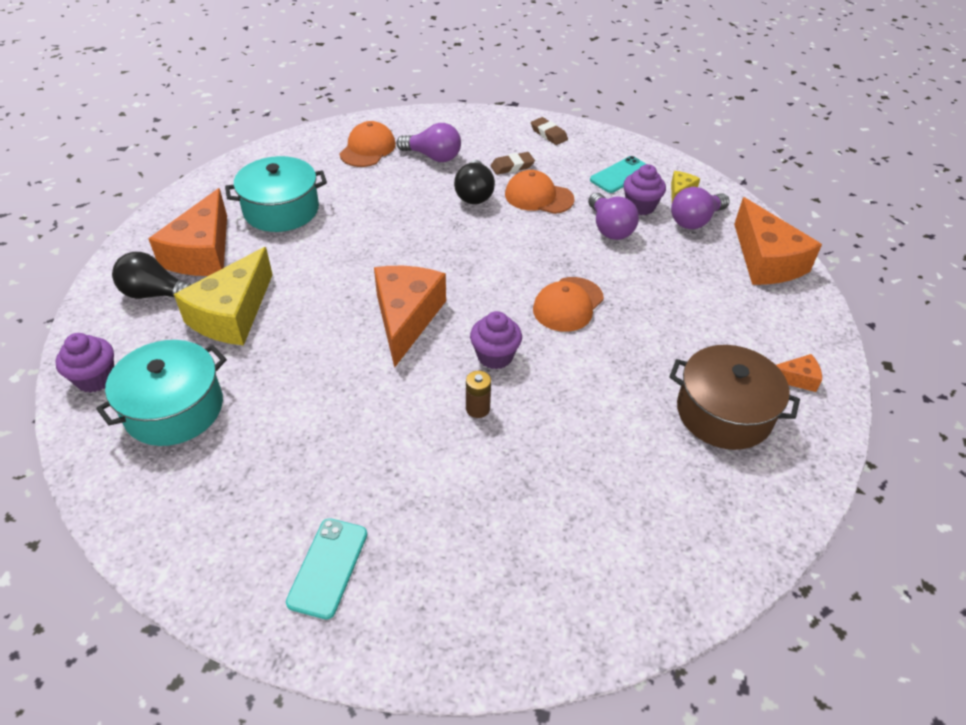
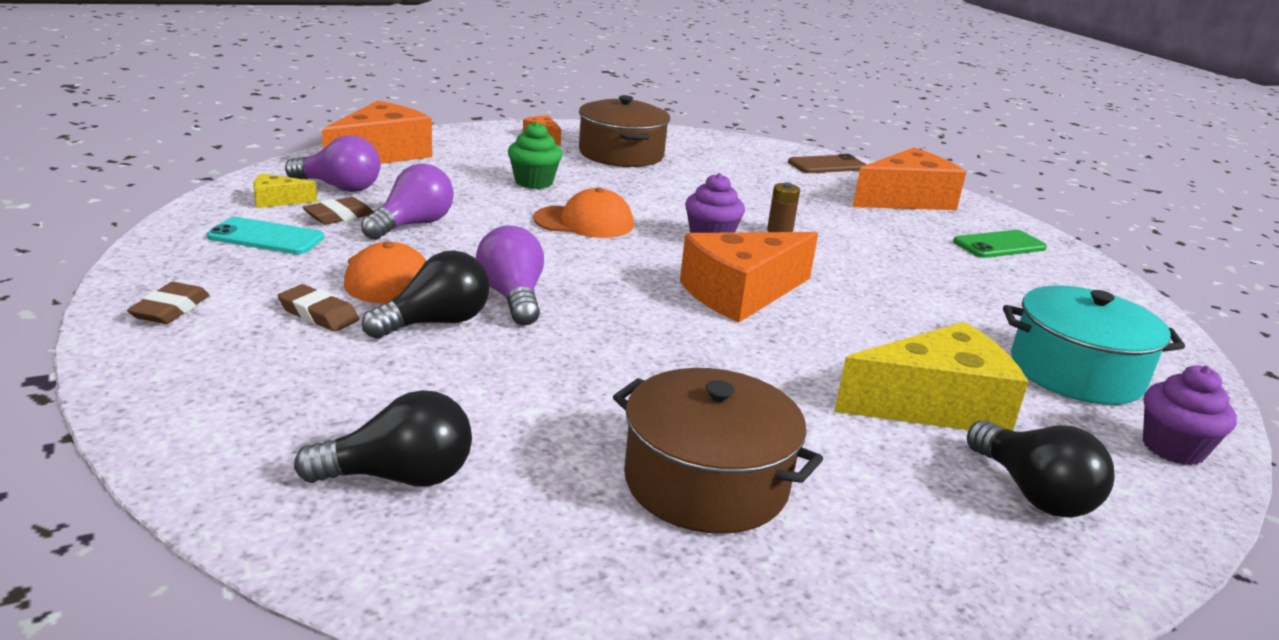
camera: 130 degrees left, 20 degrees down
orange cheese [148,188,227,276] -> orange cheese moved to [852,148,966,210]
turquoise pot [225,156,327,232] -> brown pot [613,368,823,534]
turquoise phone [286,518,367,619] -> green phone [953,230,1047,258]
orange cap [340,121,396,167] -> black light bulb [294,390,472,486]
purple light bulb [396,123,461,162] -> purple light bulb moved to [476,225,544,325]
purple cupcake [623,164,666,215] -> brown eraser [303,197,373,225]
none -> green cupcake [508,122,562,189]
none -> brown phone [788,154,866,173]

